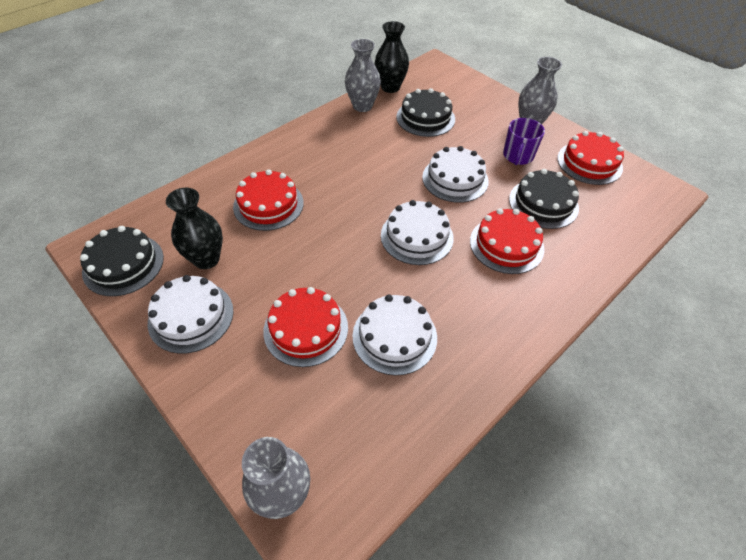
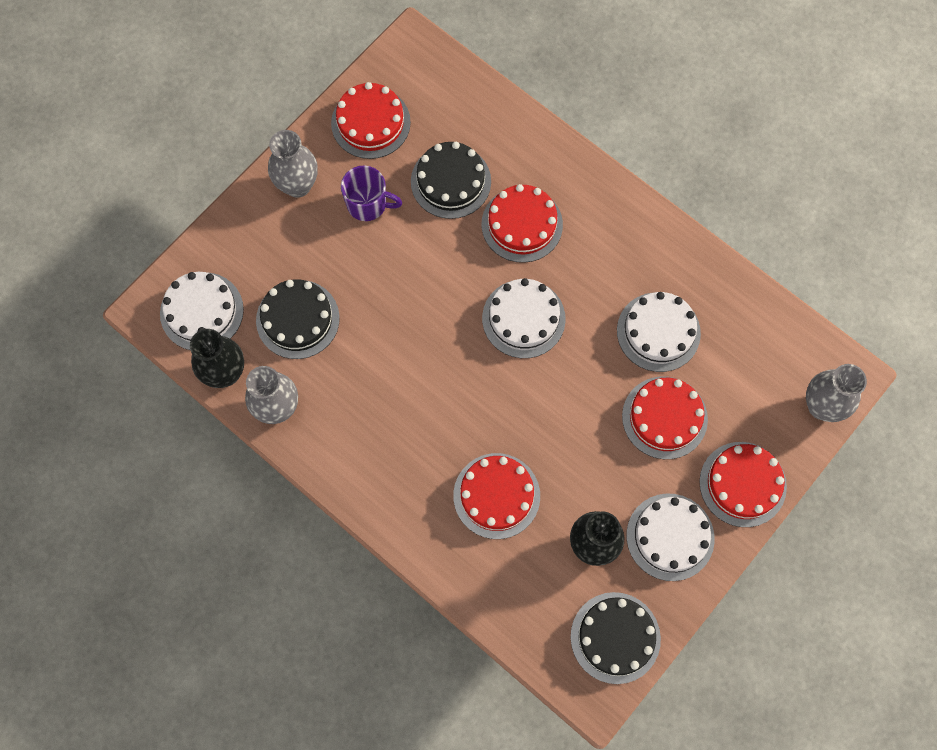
camera: 95 degrees left, 20 degrees up
white cake [422,146,489,203] -> white cake moved to [160,272,244,350]
none -> red cake [699,442,787,527]

